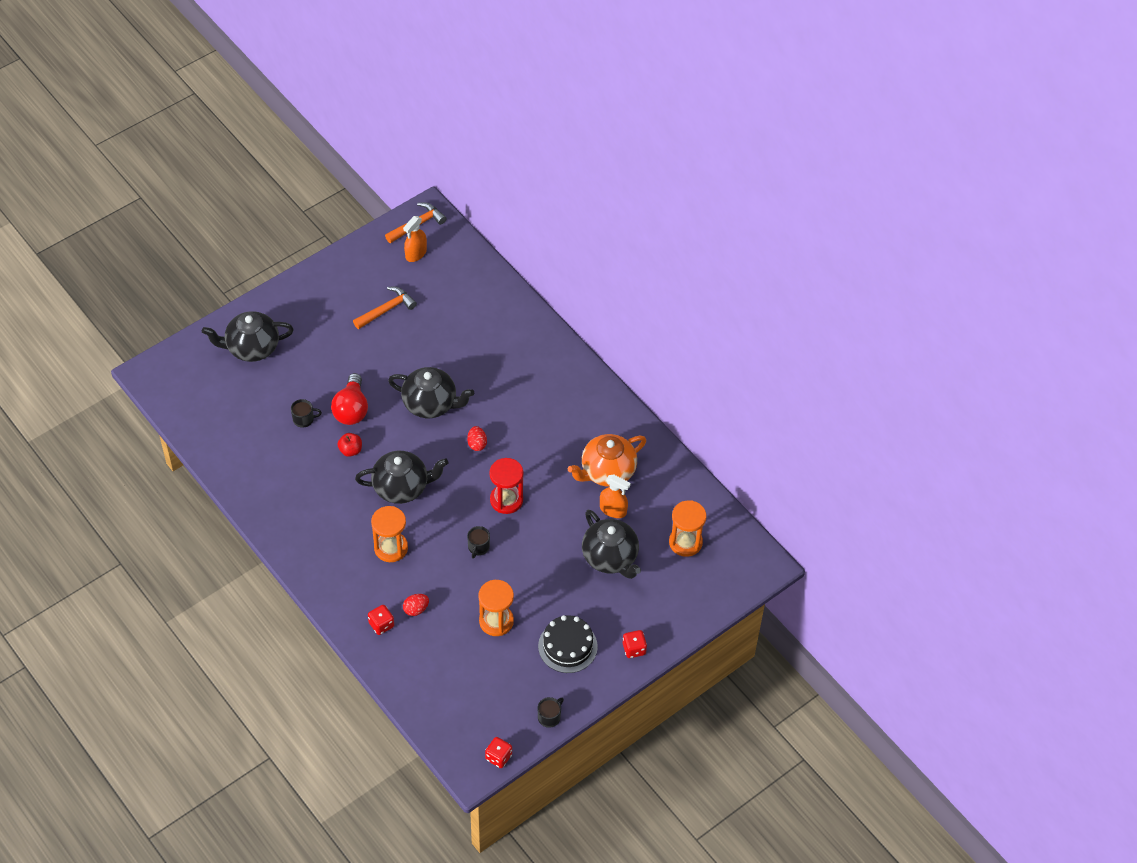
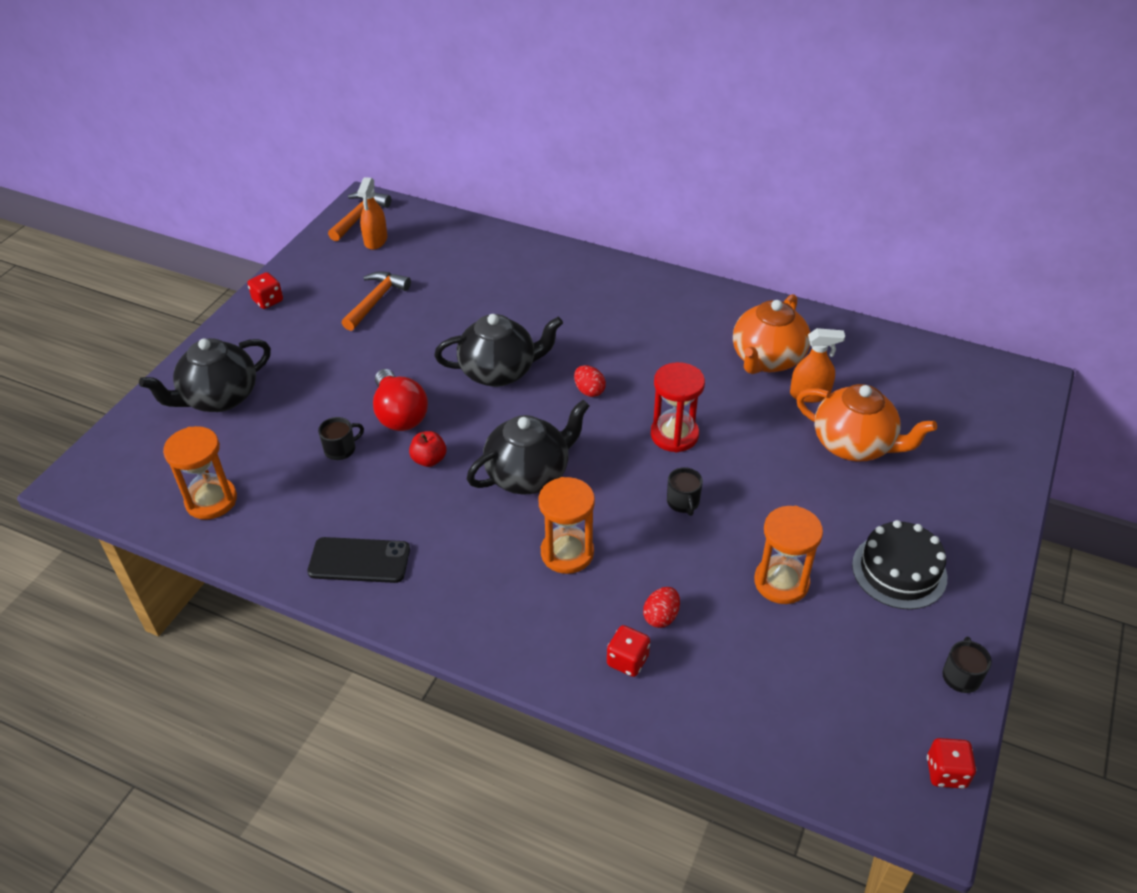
camera: 25 degrees left, 10 degrees down
black teapot [582,510,641,579] -> orange teapot [796,384,937,461]
red dice [623,630,647,658] -> red dice moved to [247,272,283,309]
orange hourglass [669,500,706,557] -> orange hourglass moved to [163,426,237,520]
none -> black phone [307,537,410,583]

